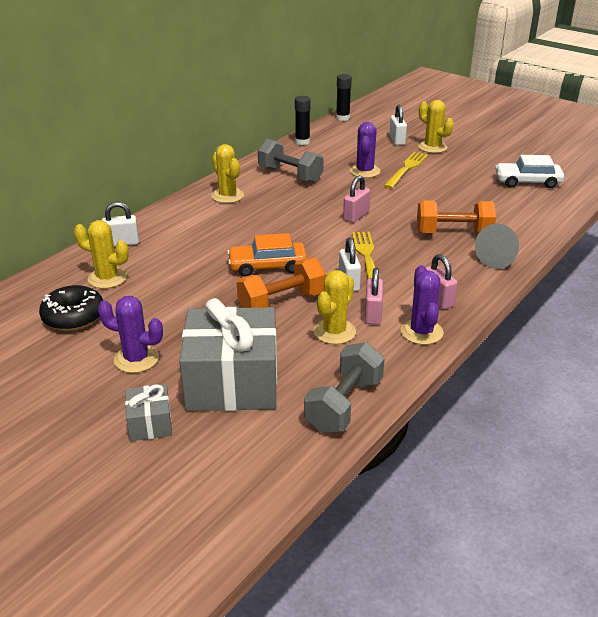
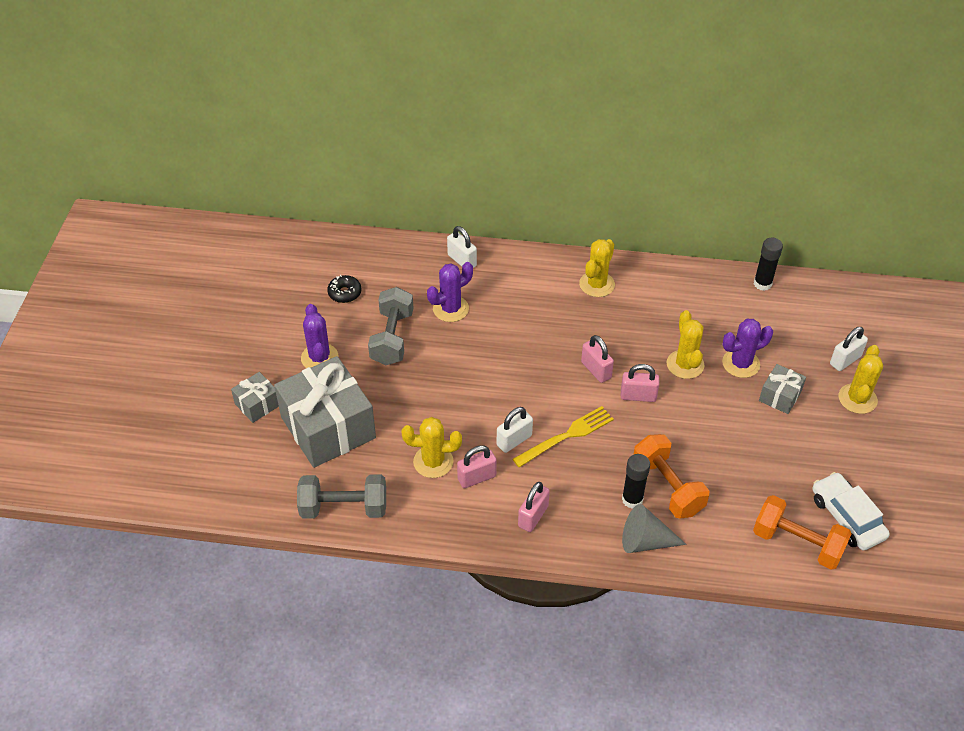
camera: 60 degrees right, 15 degrees up
black donut [39,285,103,331] -> black donut [327,275,361,303], size x0.63
yellow cactus [74,220,129,289] -> yellow cactus moved to [666,310,704,379]
orange car [227,233,307,277] -> none
orange dumbbell [237,258,326,308] -> orange dumbbell moved to [753,495,852,570]
grey dumbbell [258,139,324,183] -> grey dumbbell moved to [368,287,414,365]
black glue stick [336,74,352,121] -> black glue stick moved to [622,454,650,509]
yellow fork [384,152,428,189] -> grey gift [759,364,806,414]
purple cactus [401,265,444,345] -> purple cactus moved to [427,262,473,322]
none -> pink padlock [581,335,614,383]

